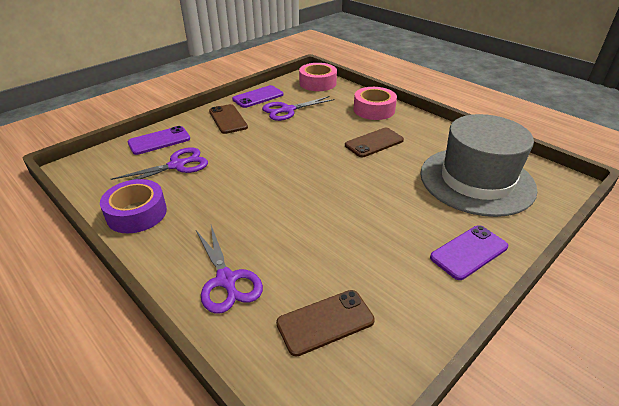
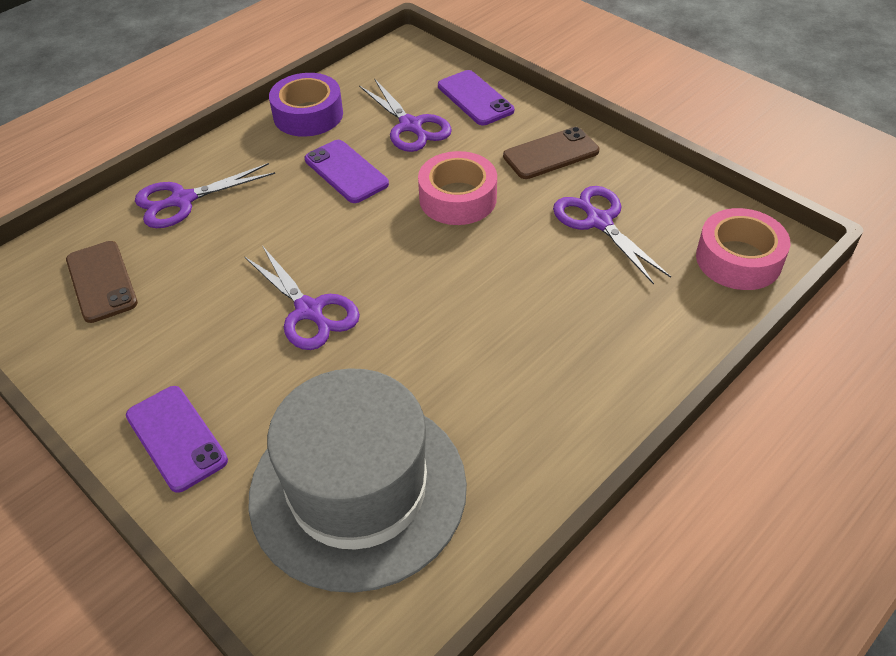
camera: 90 degrees right, 10 degrees up
purple phone [232,85,283,108] -> purple phone moved to [305,140,389,203]
brown phone [345,128,404,157] -> none
pink tape [353,87,397,120] -> pink tape moved to [418,151,497,225]
none -> purple scissors [244,246,360,350]

